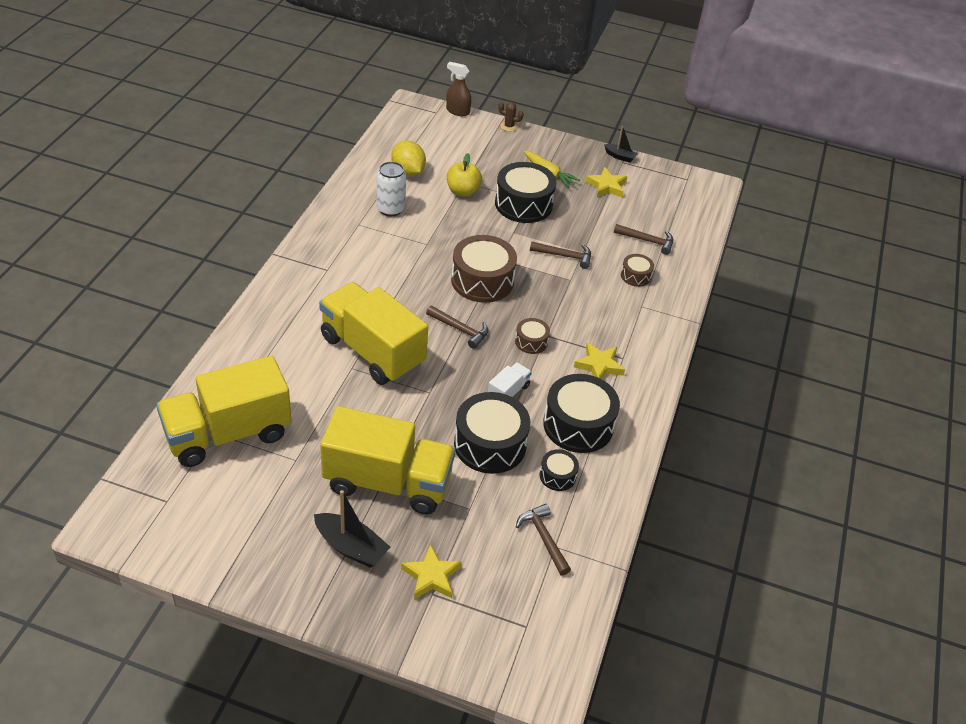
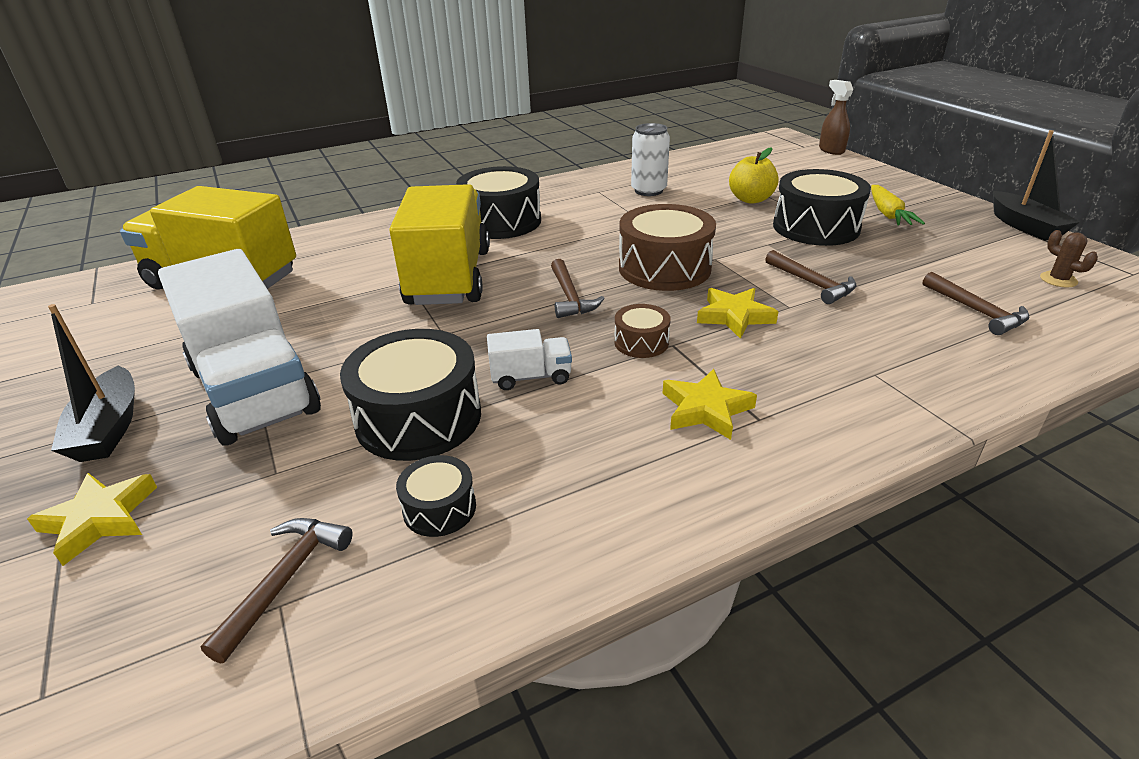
camera: 50 degrees right, 10 degrees down
yellow truck [320,406,456,515] -> white truck [158,249,321,446]
yellow lemon [391,140,426,176] -> none
brown cactus [498,102,524,132] -> brown cactus moved to [1040,230,1098,288]
black drum [543,374,620,453] -> black drum moved to [456,166,541,239]
yellow star [585,167,627,198] -> yellow star moved to [697,288,779,339]
black boat [604,126,638,163] -> black boat [993,130,1080,241], size x1.66
brown drum [621,254,654,287] -> none

